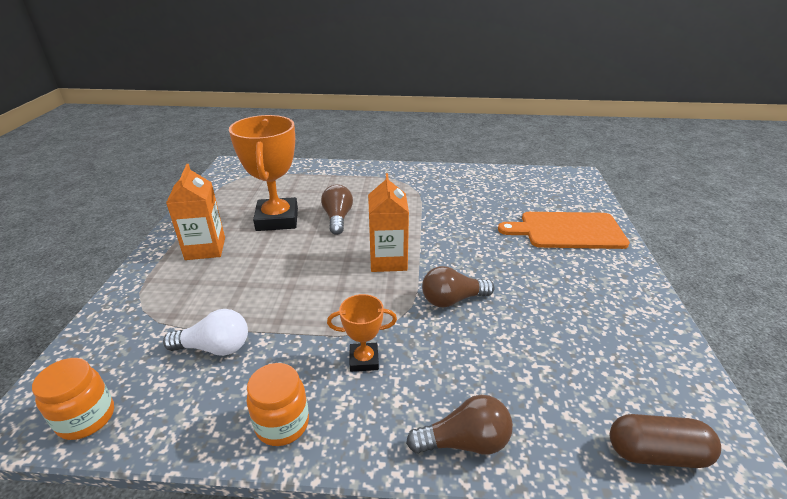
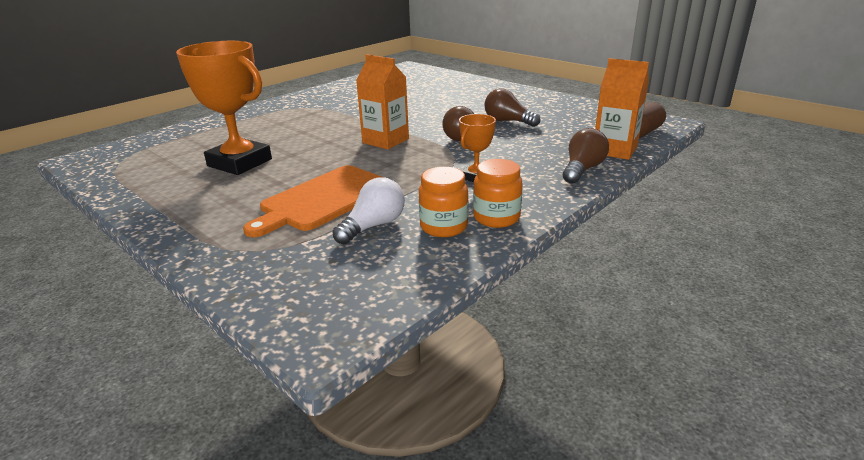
camera: 50 degrees left, 5 degrees down
orange jar [32,358,114,440] -> orange jar moved to [419,167,469,237]
orange carton [166,164,225,260] -> orange carton moved to [595,58,649,160]
brown light bulb [321,184,353,235] -> brown light bulb moved to [484,88,541,127]
orange cutting board [498,212,630,249] -> orange cutting board moved to [243,165,384,237]

